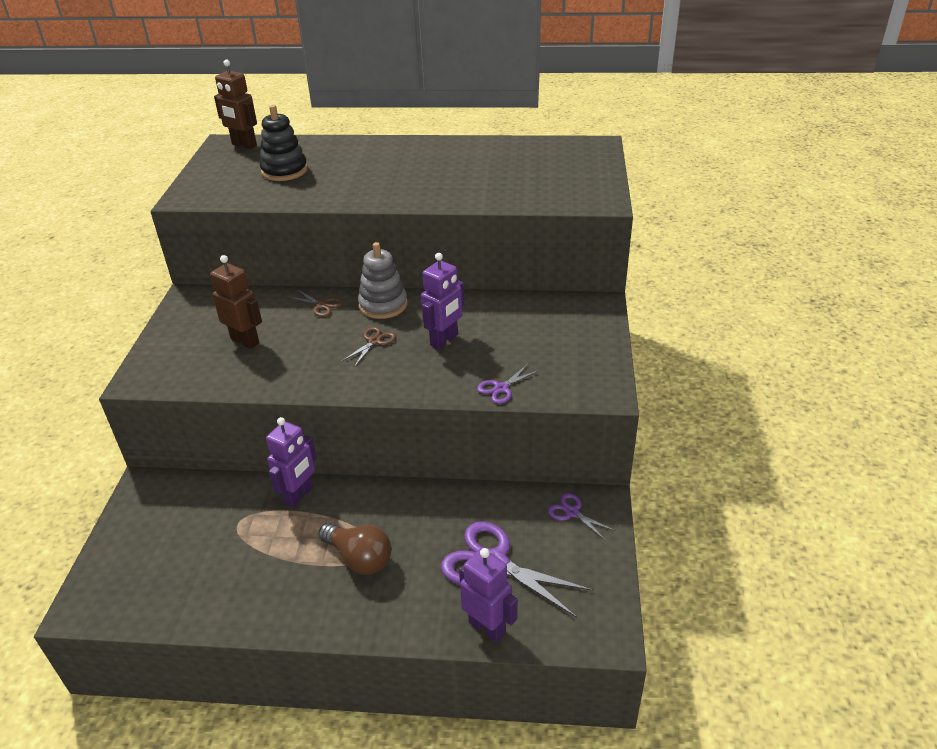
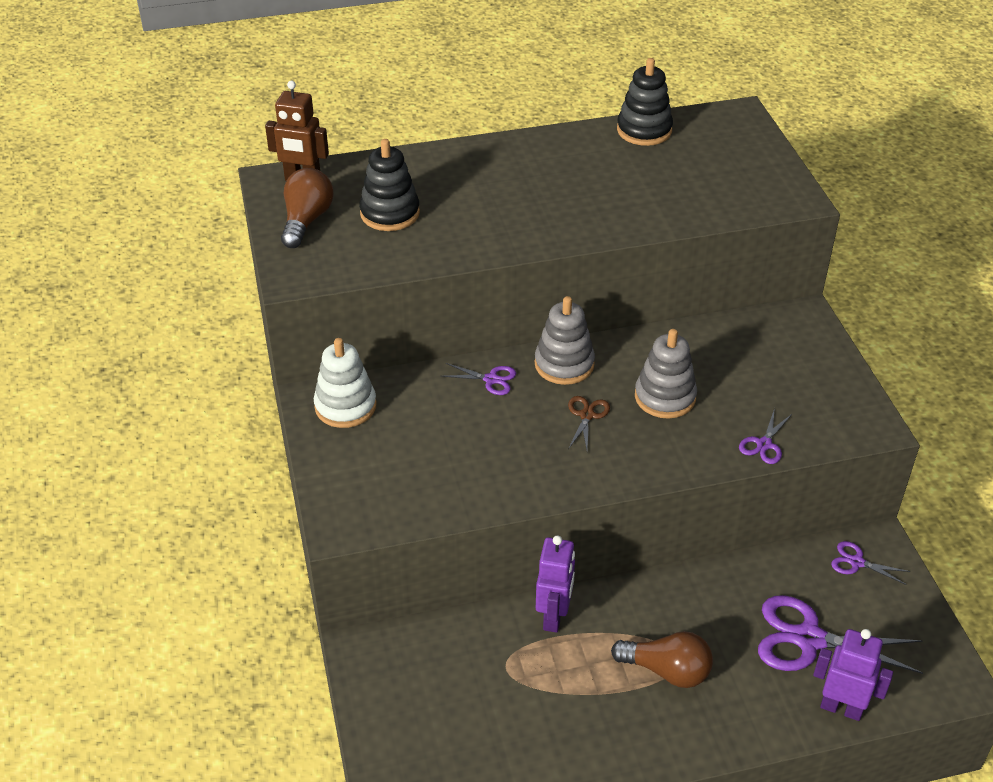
camera: 20 degrees left, 5 degrees up
brown robot [210,255,262,349] -> none
brown scissors [288,289,343,317] -> purple scissors [441,363,516,395]
purple robot [421,253,464,349] -> grey stacking toy [635,329,697,419]
none -> brown light bulb [281,168,334,248]
none -> white stacking toy [314,338,377,428]
none -> black stacking toy [617,58,673,146]

